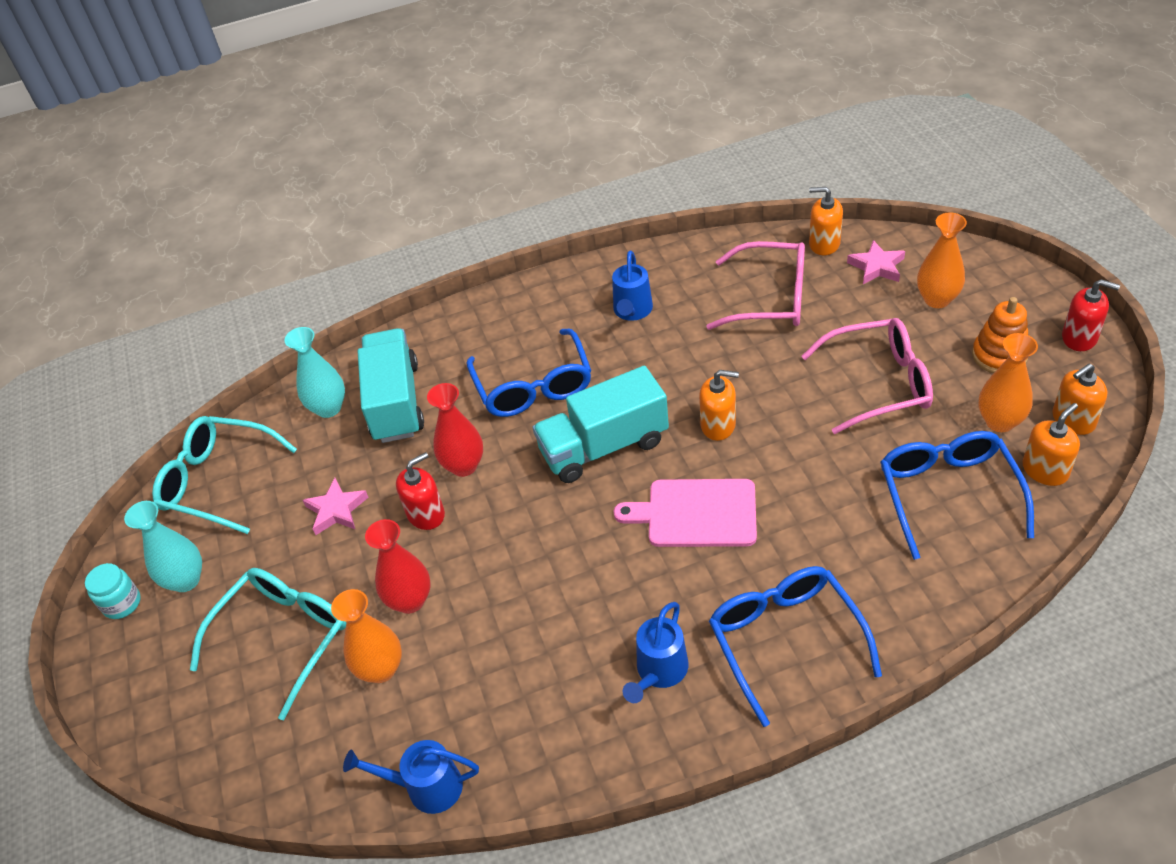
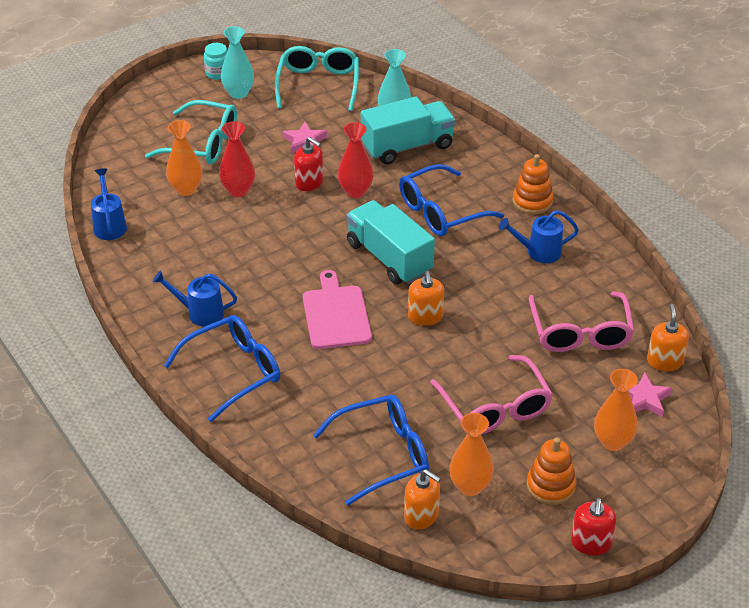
camera: 70 degrees right, 5 degrees down
orange soap dispenser [1052,363,1107,435] -> none
none -> orange stacking toy [512,154,553,214]

